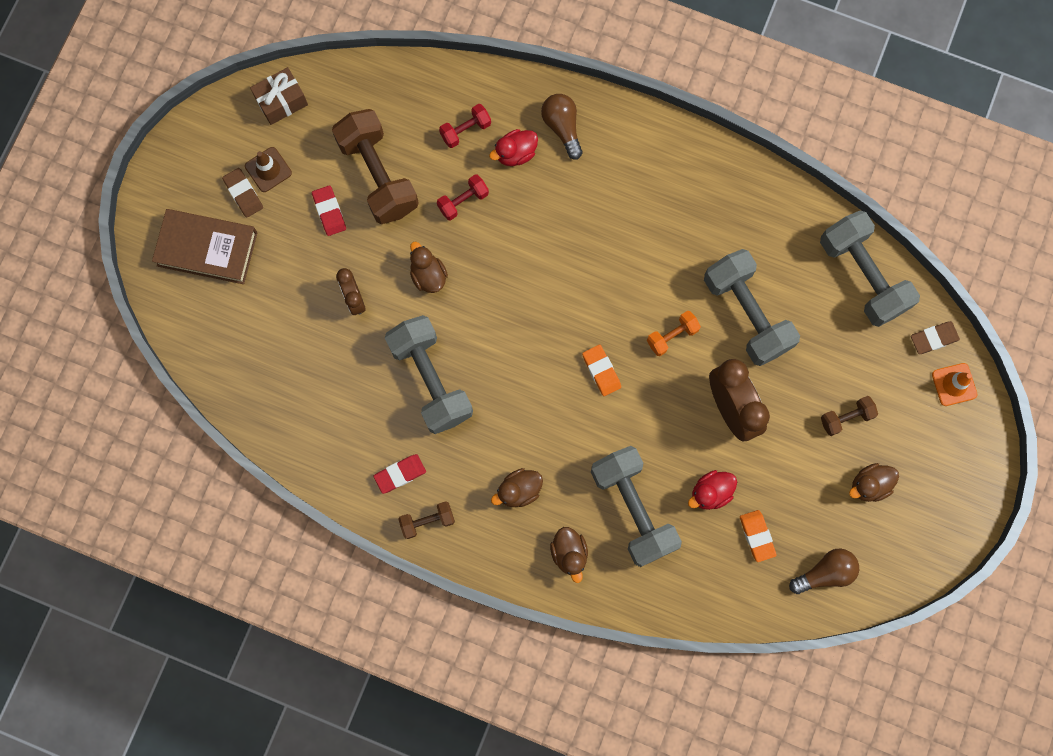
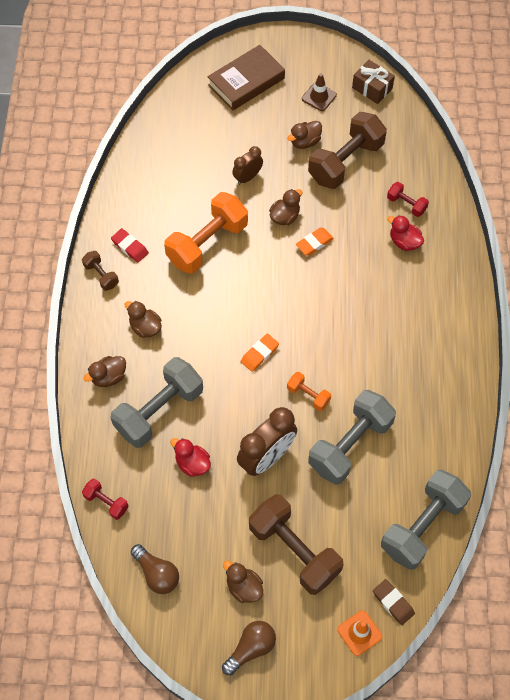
camera: 70 degrees right, 15 degrees down
brown book [152,209,258,284] -> brown book turned 60 degrees clockwise [208,45,285,111]
brown eraser [222,168,263,218] -> none
red eraser [312,185,346,236] -> brown duck [287,121,322,149]
grey dumbbell [385,315,473,434] -> orange dumbbell [164,192,248,274]
red dumbbell [437,174,489,221] -> red dumbbell moved to [82,478,129,520]
brown light bulb [541,94,583,159] -> brown light bulb moved to [222,621,276,676]
orange eraser [740,510,777,562] -> orange eraser moved to [296,227,334,256]
brown dumbbell [821,396,878,436] -> brown dumbbell [249,494,344,595], size x2.12

